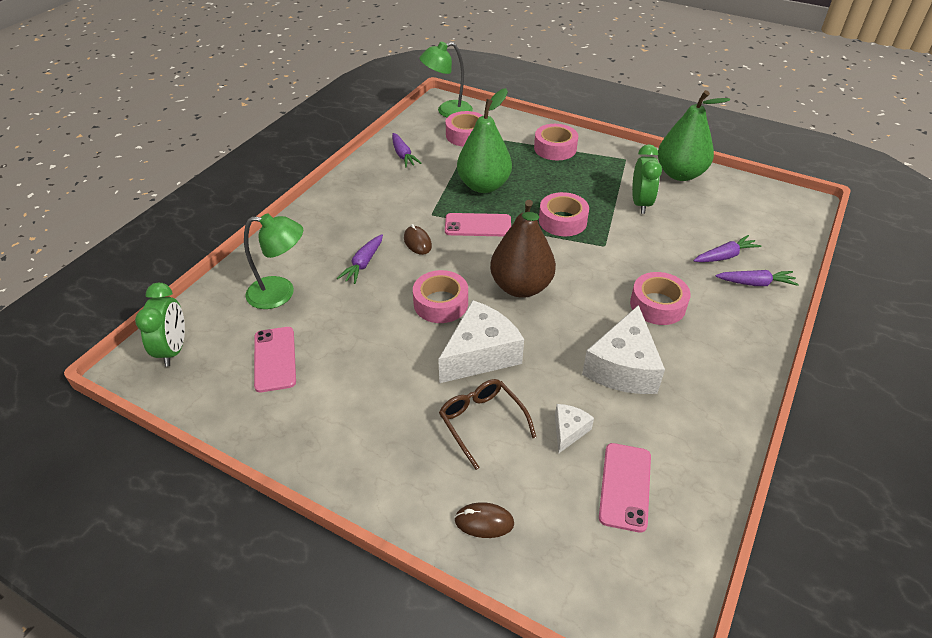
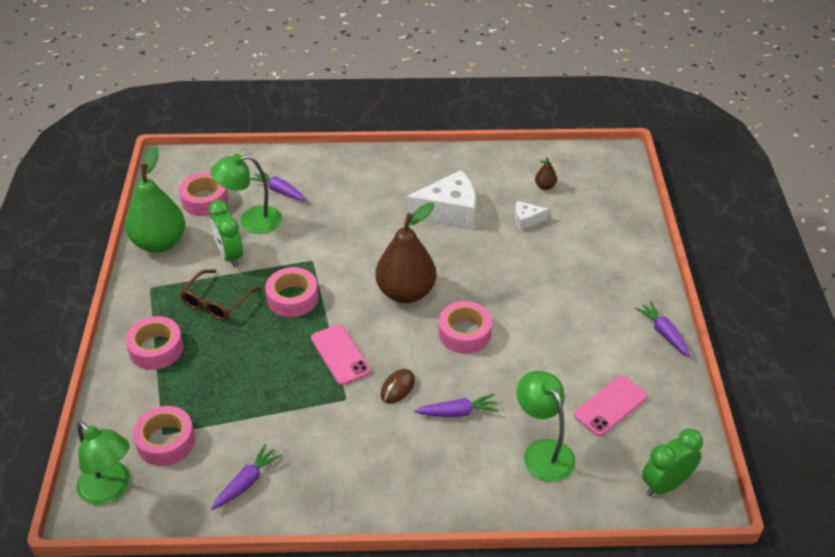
camera: 120 degrees left, 0 degrees up
white cheese [438,300,524,383] -> none
brown glasses [439,379,536,470] -> brown glasses moved to [180,269,259,321]
brown mouse [454,502,514,538] -> none
green pear [457,88,512,193] -> none
pink phone [599,443,651,533] -> brown pear [535,158,557,190]
pink tape [630,272,691,325] -> pink tape moved to [179,172,228,216]
green clock [632,144,662,214] -> green clock turned 90 degrees counterclockwise [208,200,243,268]
purple carrot [716,270,799,286] -> purple carrot moved to [635,301,691,357]
none -> green lamp [210,154,282,234]

